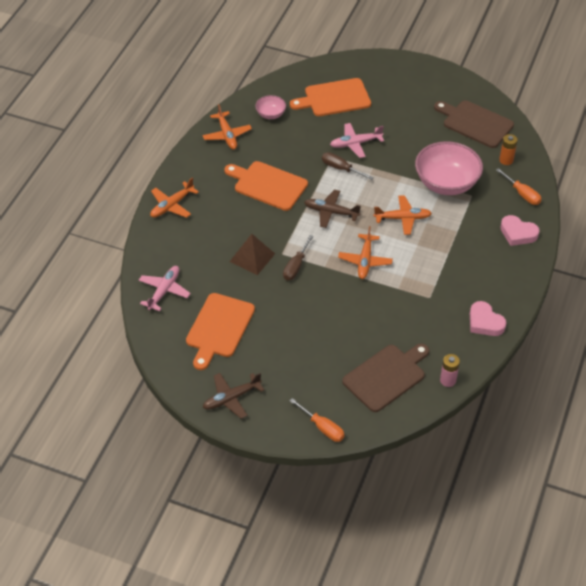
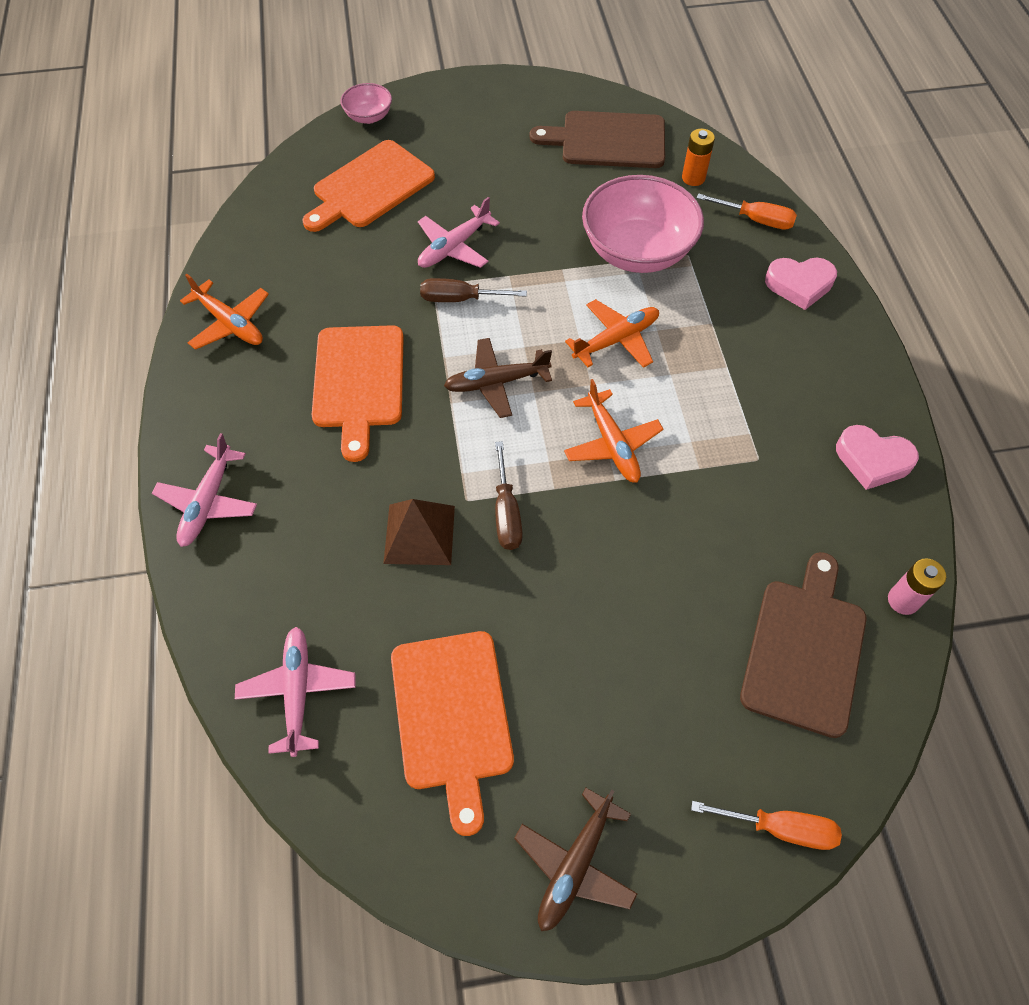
camera: 30 degrees left, 10 degrees up
orange plane [150,178,199,218] -> pink plane [152,433,257,547]
orange cutting board [224,161,308,211] -> orange cutting board turned 90 degrees counterclockwise [312,325,404,462]
pink bowl [255,95,286,119] -> pink bowl moved to [341,83,392,124]

